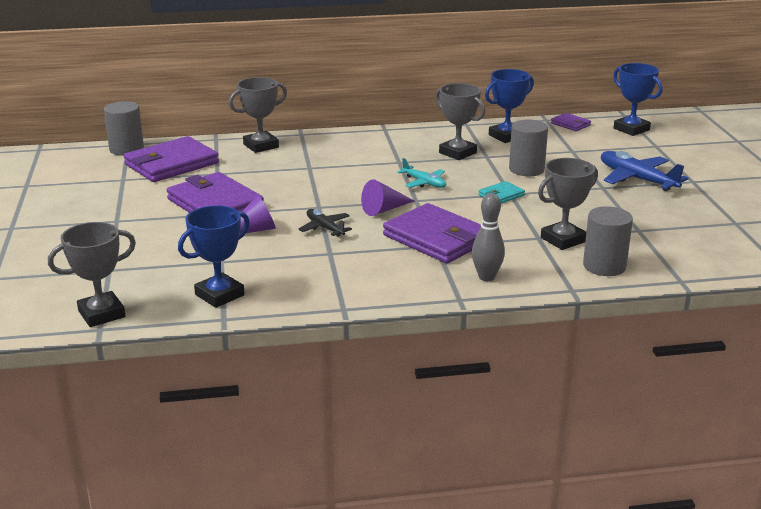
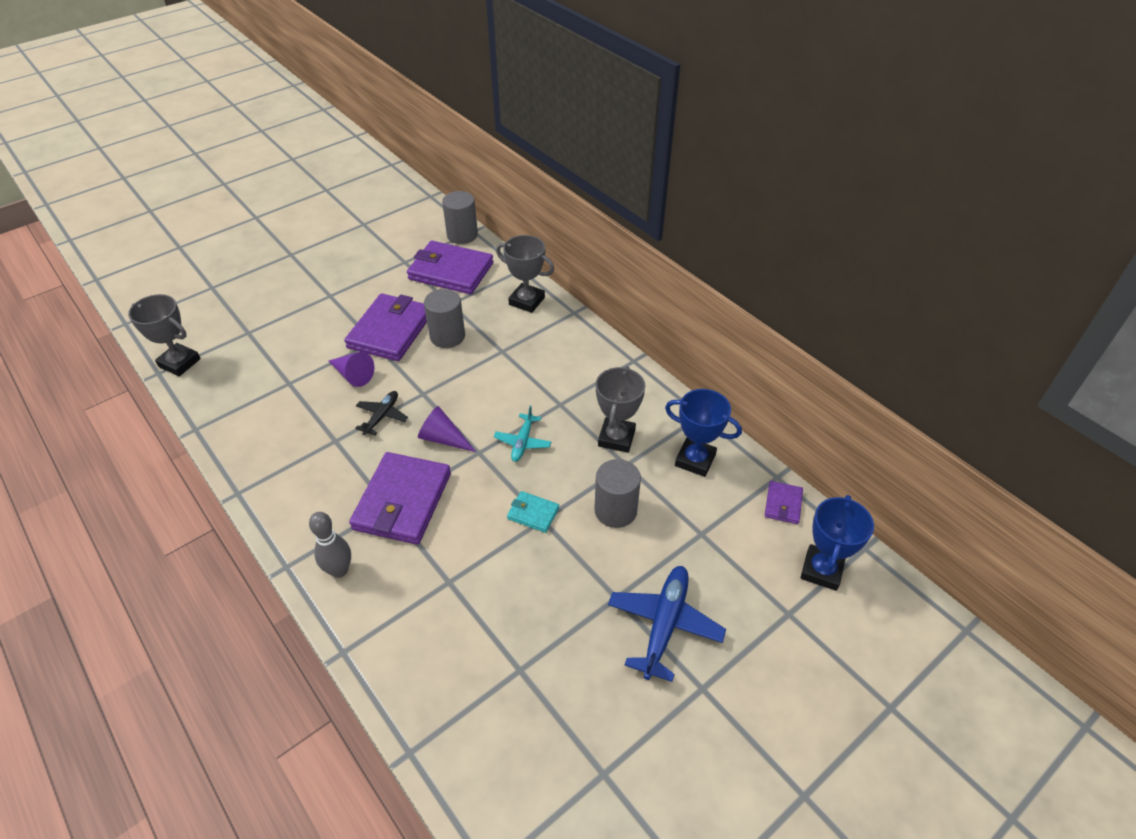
camera: 60 degrees right, 20 degrees up
blue trophy [178,205,250,308] -> none
grey trophy [538,158,598,250] -> none
grey cylinder [583,206,633,276] -> grey cylinder moved to [424,289,465,348]

